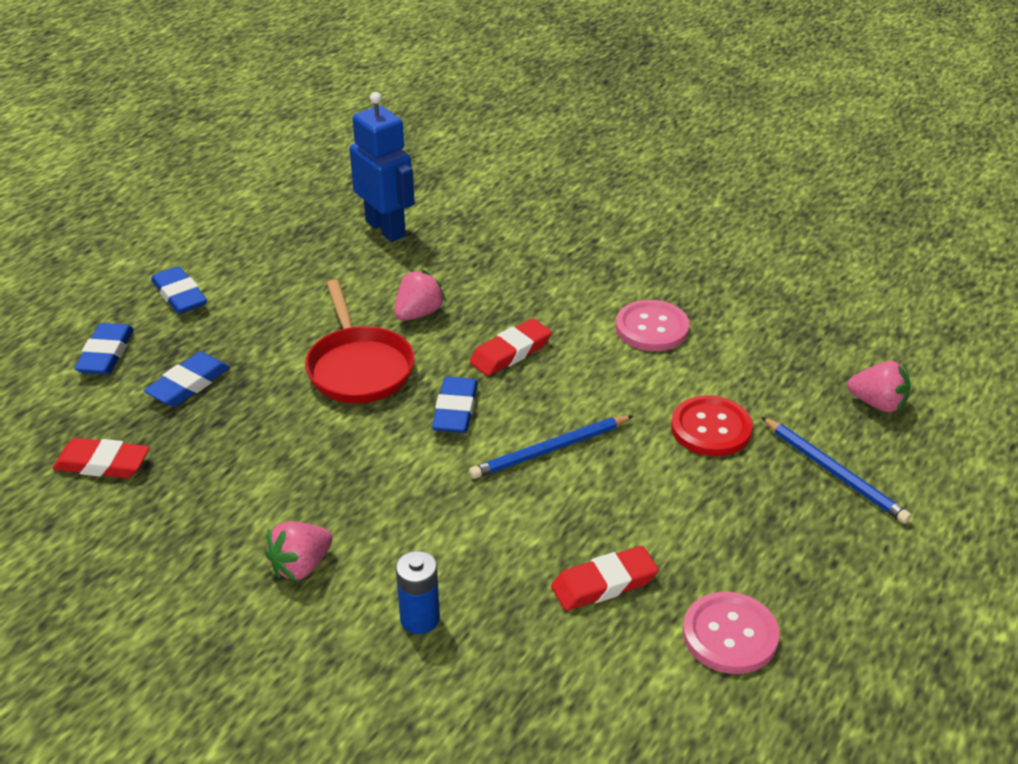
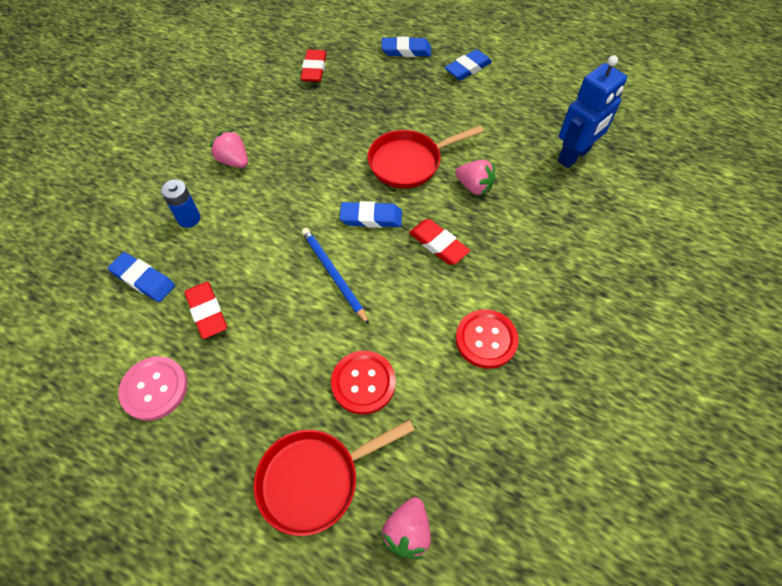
camera: 85 degrees right, 20 degrees up
blue eraser [144,352,230,407] -> blue eraser moved to [108,252,175,302]
pink button [616,300,689,351] -> red button [456,309,519,369]
blue pencil [762,417,911,524] -> red pan [254,420,415,536]

